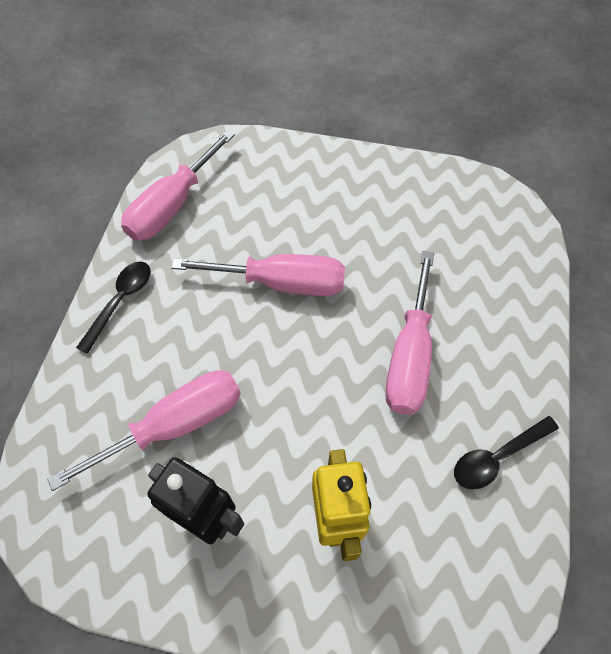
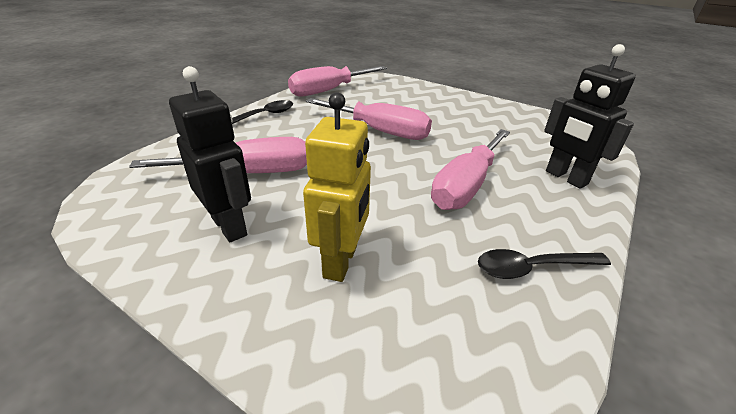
camera: 20 degrees right, 25 degrees down
none -> black robot [544,44,636,189]

